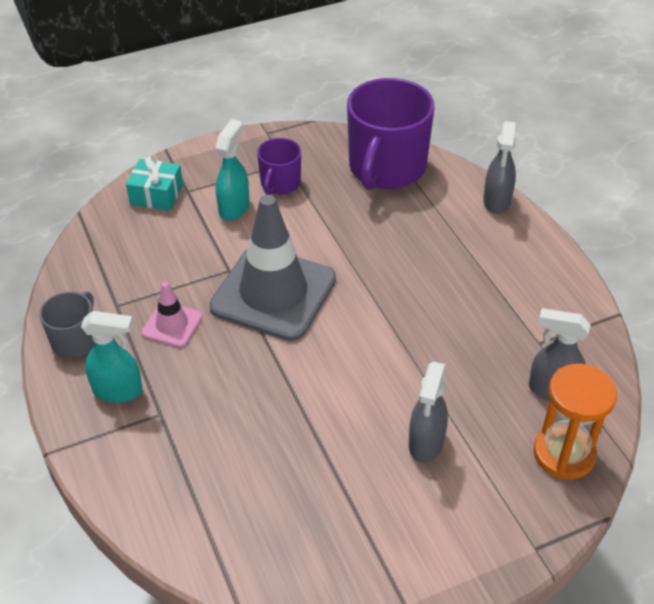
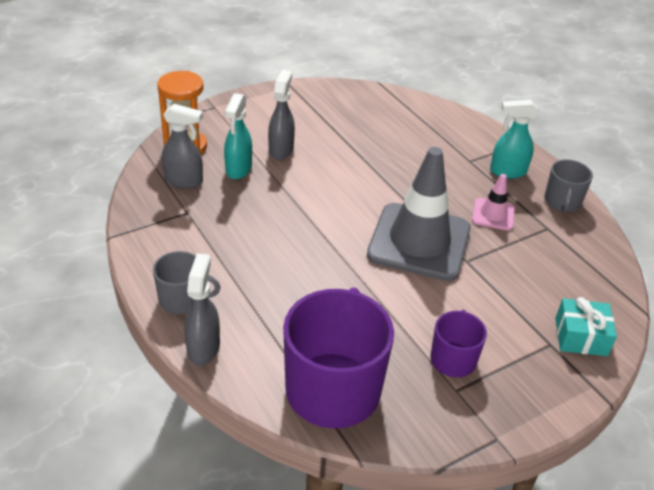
camera: 170 degrees right, 5 degrees down
turquoise spray bottle [216,119,249,221] -> turquoise spray bottle moved to [224,93,252,179]
none -> grey mug [153,251,221,314]

